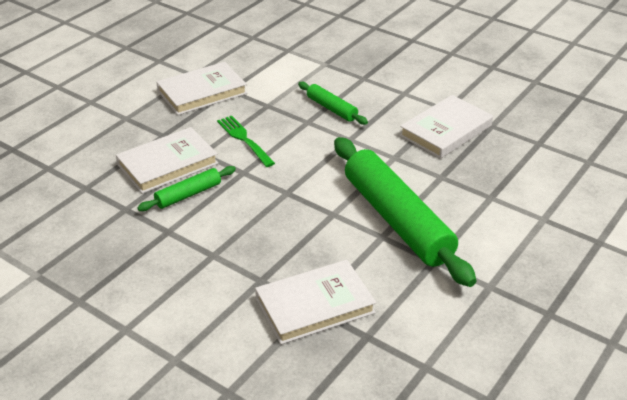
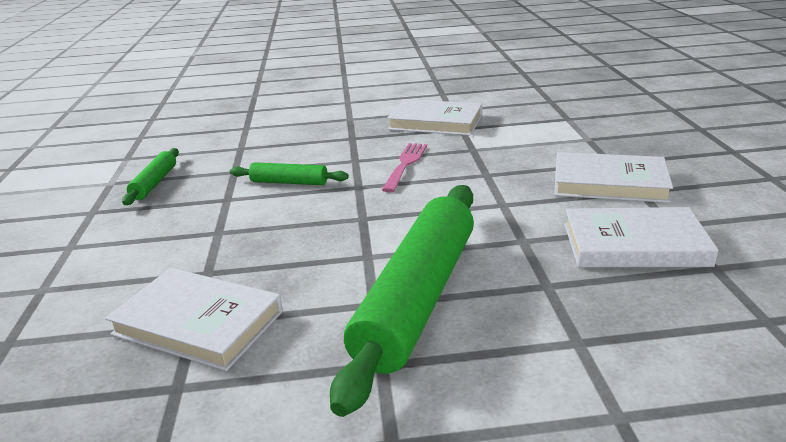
camera: 50 degrees right, 10 degrees down
white book [116,127,218,194] -> white book moved to [554,152,673,203]
green fork [217,116,275,167] -> pink fork [382,143,427,192]
green rolling pin [298,82,368,125] -> green rolling pin moved to [122,148,179,205]

